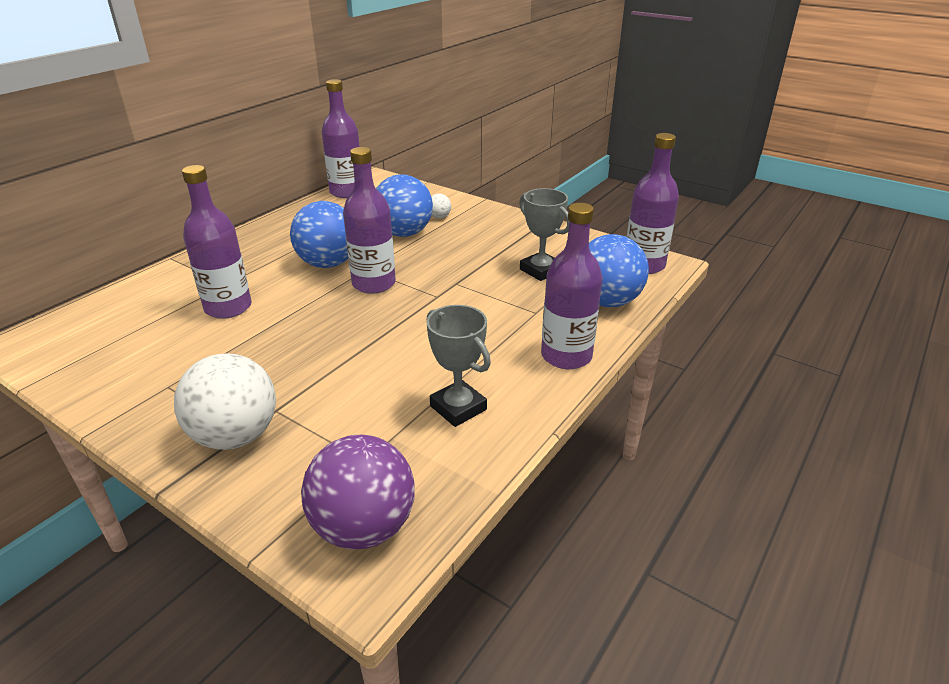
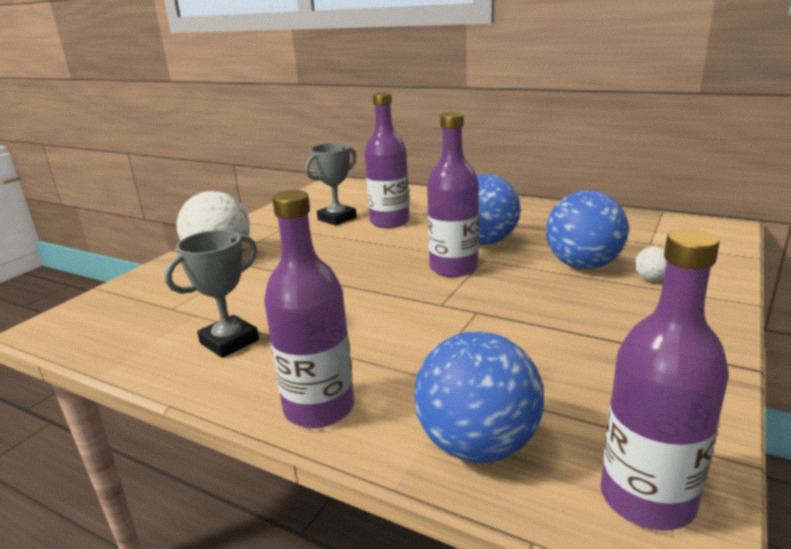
camera: 85 degrees right, 10 degrees down
purple ball [301,435,415,549] -> none
purple bottle [321,79,360,198] -> none
grey trophy [519,188,569,281] -> grey trophy moved to [305,143,357,226]

